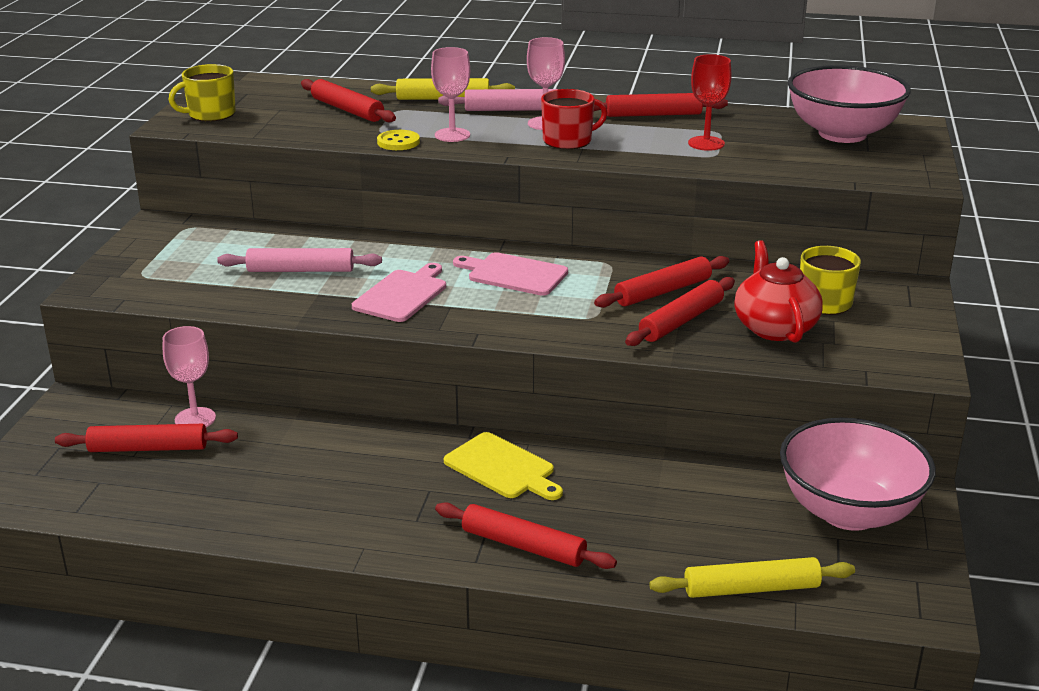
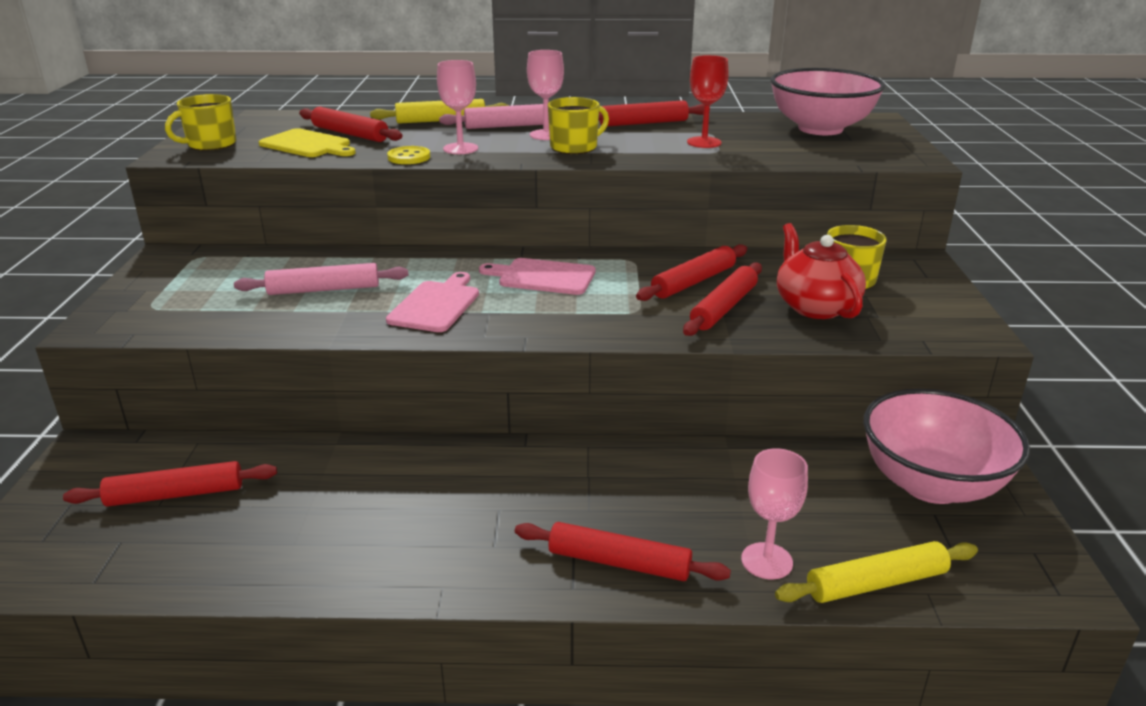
camera: 10 degrees left, 0 degrees up
pink goblet [163,326,216,427] -> pink goblet moved to [741,448,808,579]
yellow cutting board [444,432,563,500] -> yellow cutting board moved to [258,128,356,157]
red mug [541,89,608,149] -> yellow mug [548,97,609,154]

